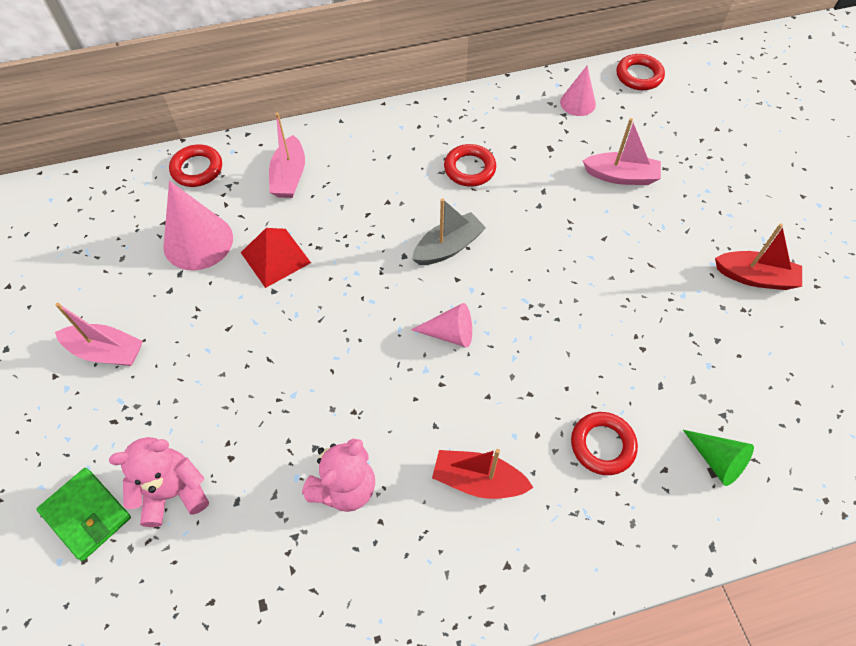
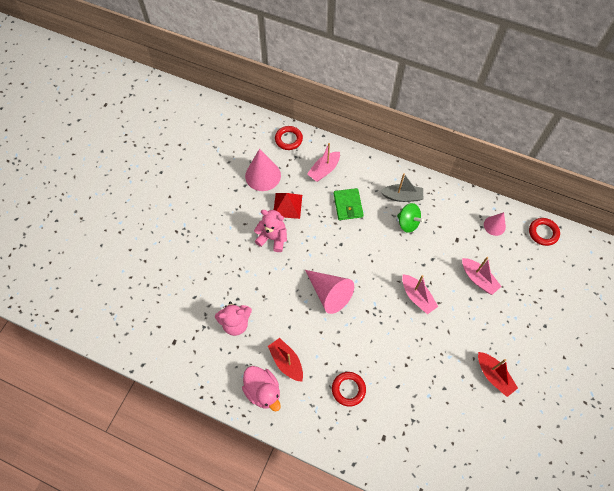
camera: 40 degrees right, 5 degrees up
green wallet [37,468,131,561] -> green wallet moved to [334,188,364,220]
pink boat [55,303,143,366] -> pink boat moved to [402,274,438,314]
pink teddy bear [109,437,209,527] -> pink teddy bear moved to [254,210,287,252]
pink cone [411,303,472,347] -> pink cone [305,270,354,314], size x1.70
grey boat [412,198,486,265] -> grey boat moved to [380,173,423,202]
red ring [444,144,496,187] -> green spinning top [397,203,424,233]
green cone [683,430,754,486] -> none
none -> pink duck [242,366,281,411]

